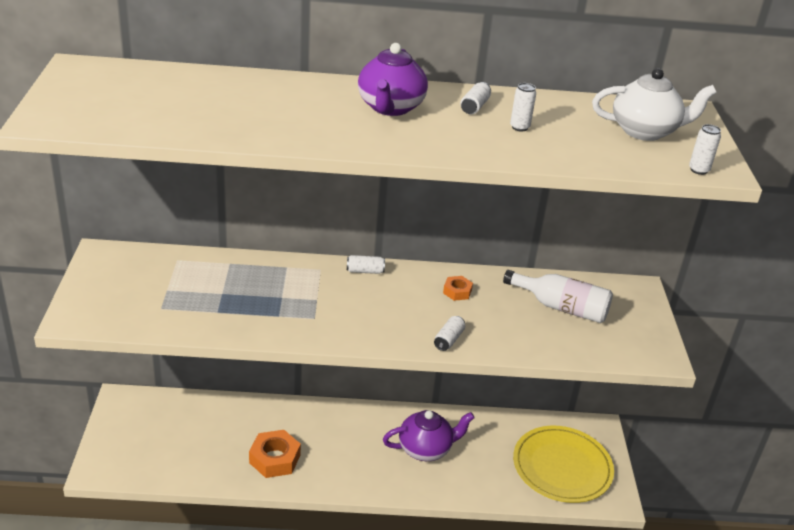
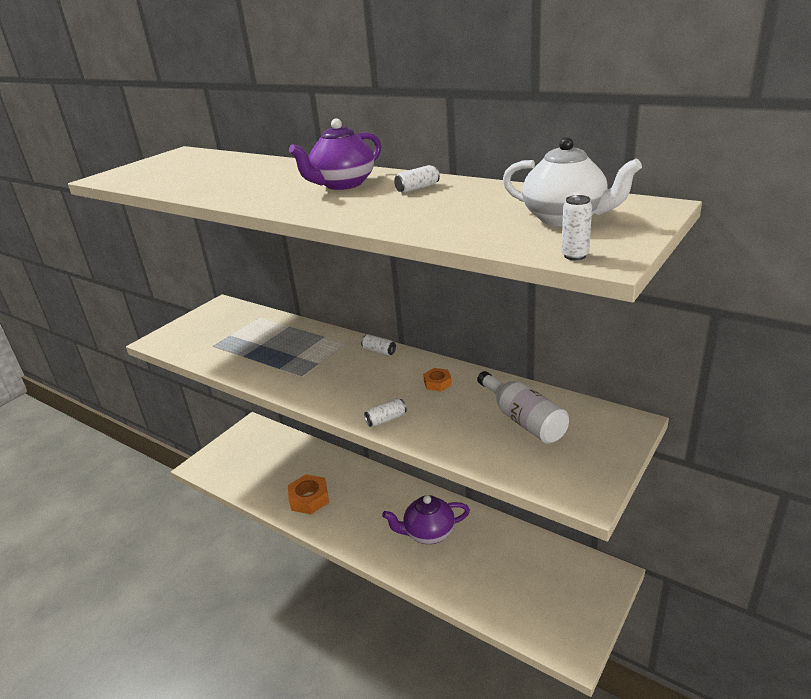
camera: 40 degrees right, 5 degrees down
purple teapot [383,410,475,461] -> purple teapot turned 150 degrees clockwise [382,495,470,544]
white can [510,83,536,131] -> none
yellow plate [513,426,614,503] -> none

